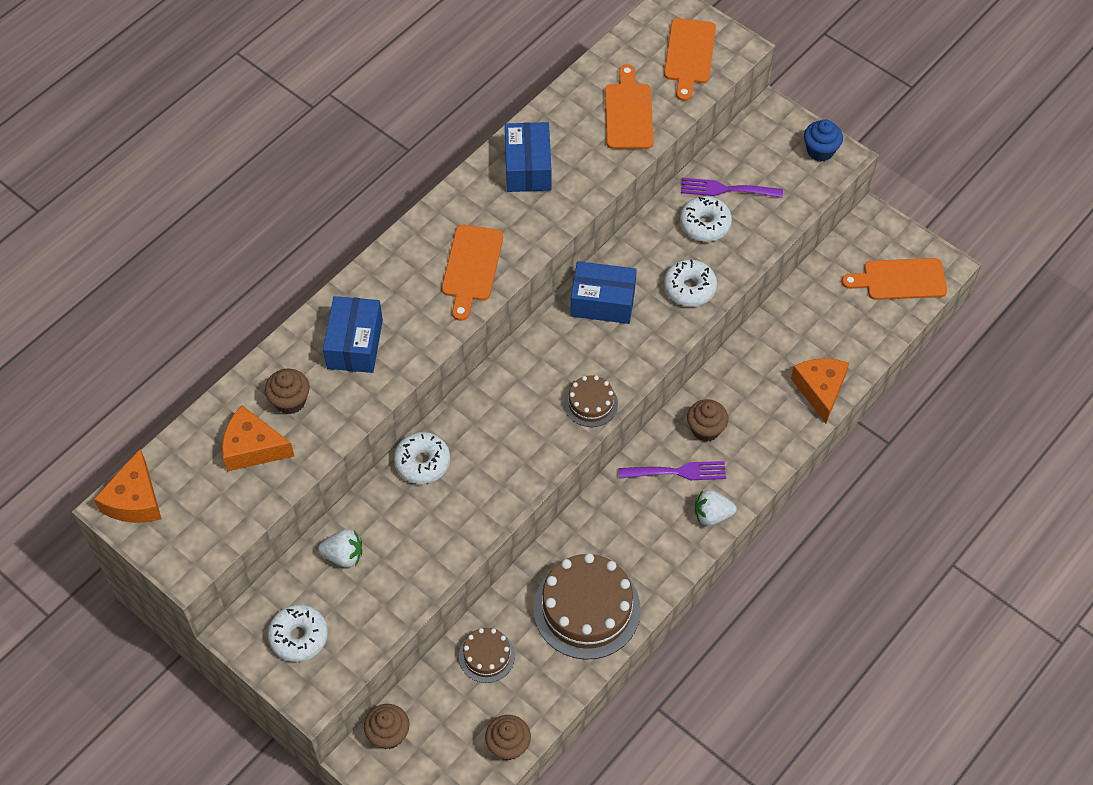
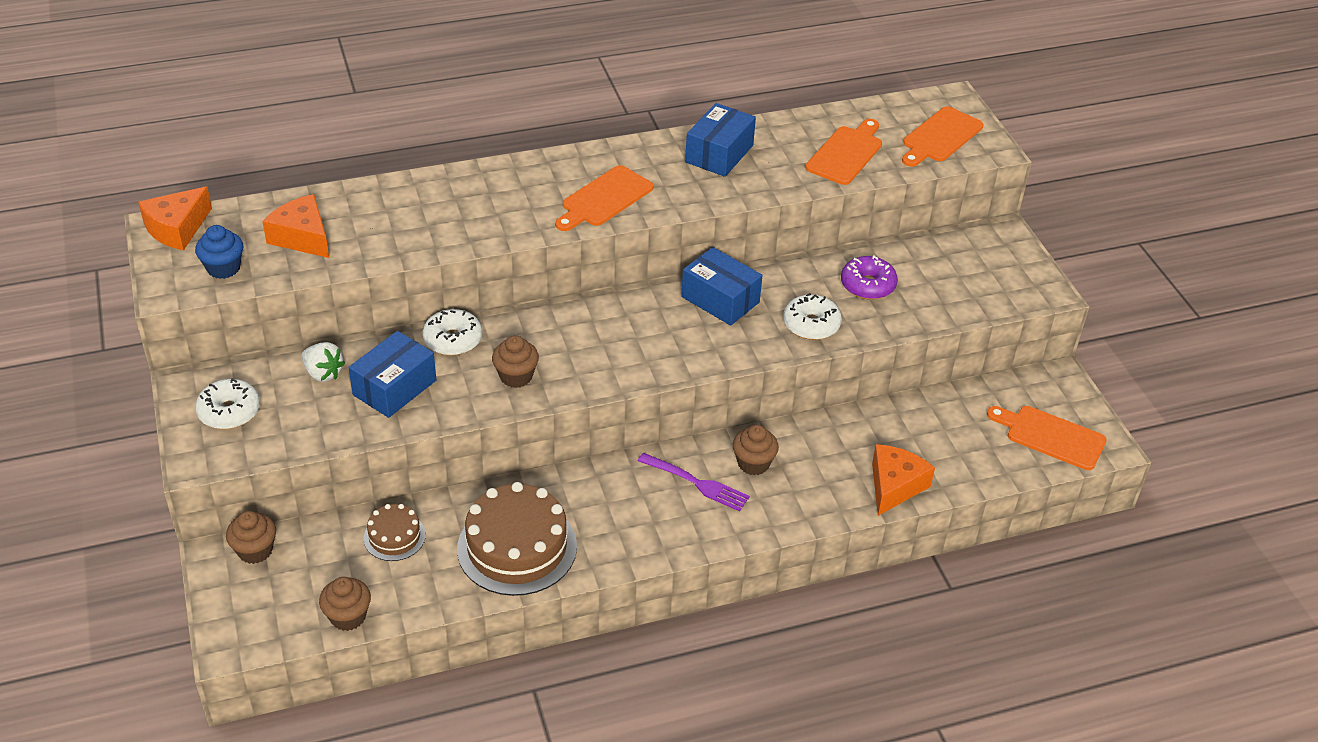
camera: 30 degrees right, 15 degrees down
brown cupcake [265,369,310,415] -> brown cupcake moved to [492,335,539,388]
blue box [323,296,383,373] -> blue box moved to [348,331,436,418]
brown cake [564,375,618,427] -> none
white donut [680,196,732,242] -> purple donut [841,255,898,300]
purple fork [681,178,783,198] -> none
white strawberry [695,490,736,526] -> none
blue cupcake [804,119,843,162] -> blue cupcake moved to [195,225,243,279]

